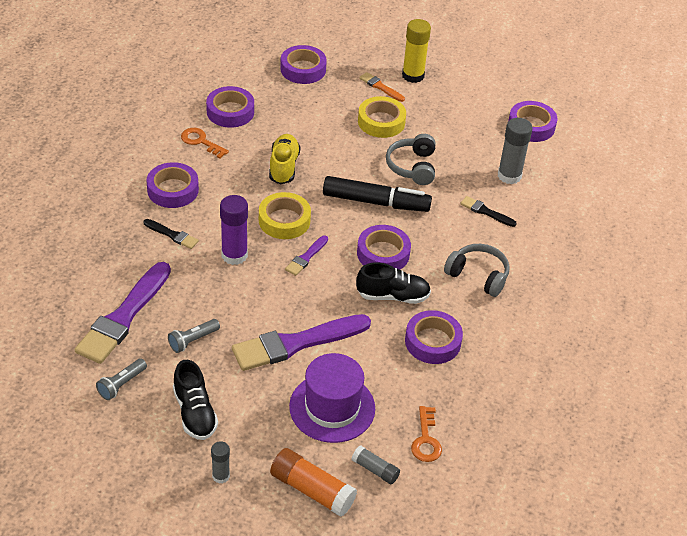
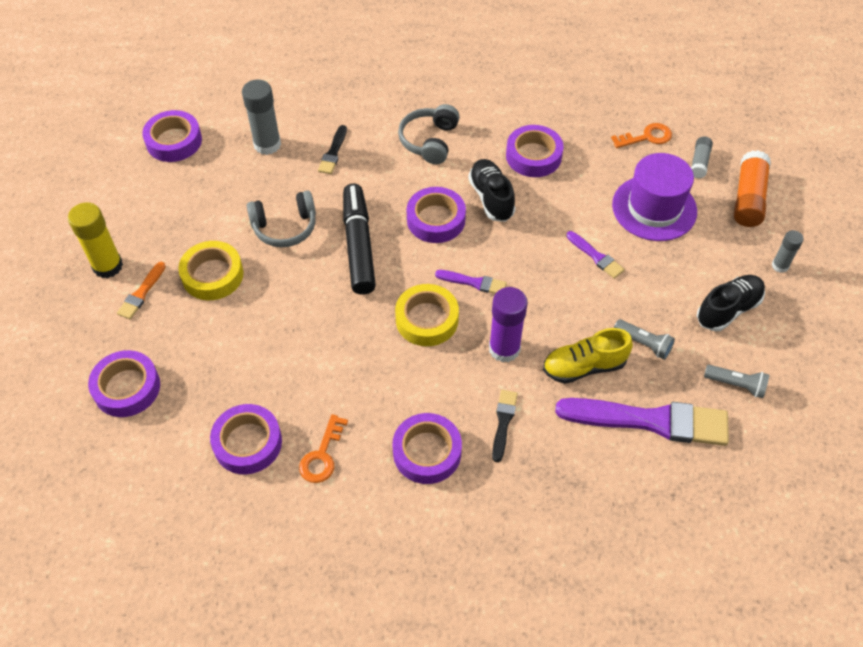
camera: 105 degrees left, 10 degrees up
purple brush [232,314,371,371] -> purple brush [566,231,625,279], size x0.46
yellow shoe [269,134,300,184] -> yellow shoe moved to [543,328,633,384]

